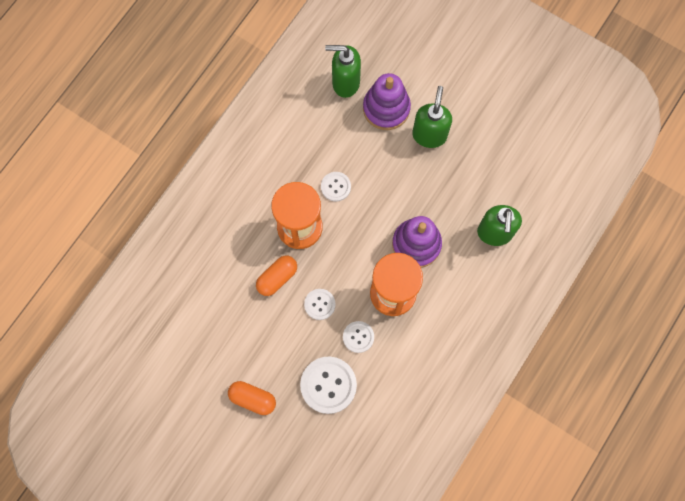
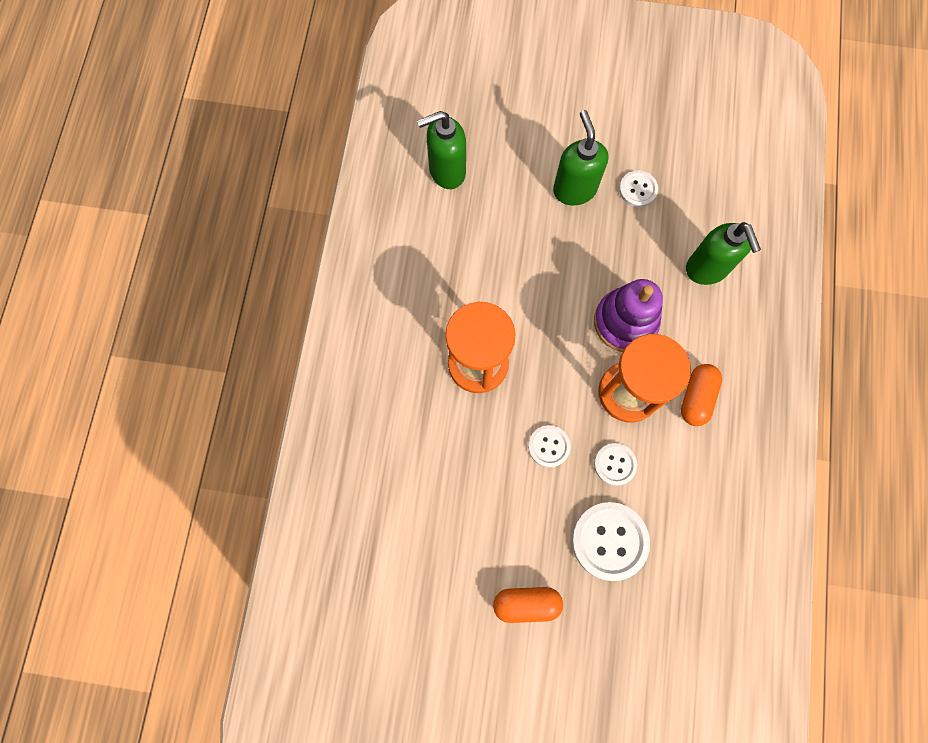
camera: 25 degrees left, 0 degrees up
orange capsule [256,256,297,296] -> orange capsule moved to [681,364,722,426]
white button [321,172,351,202] -> white button moved to [619,170,658,207]
purple stacking toy [363,73,411,130] -> none

